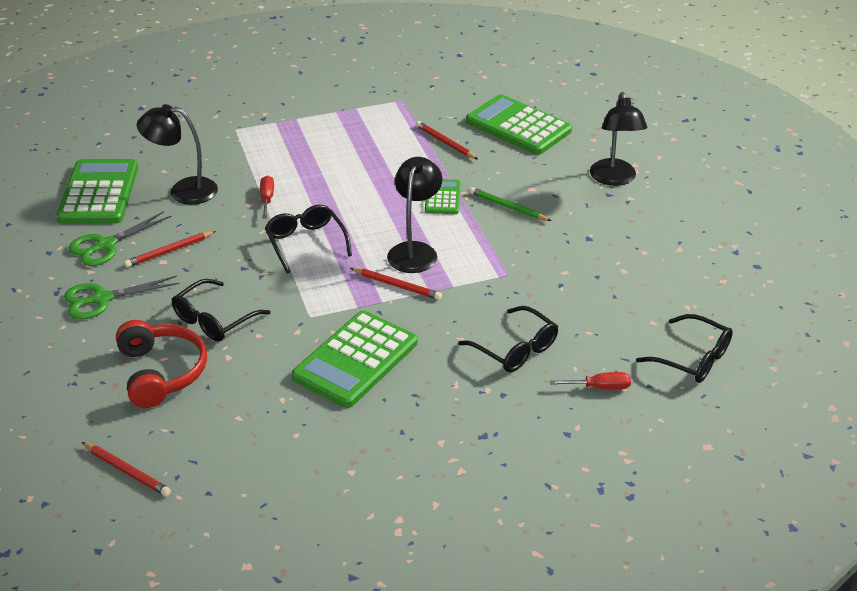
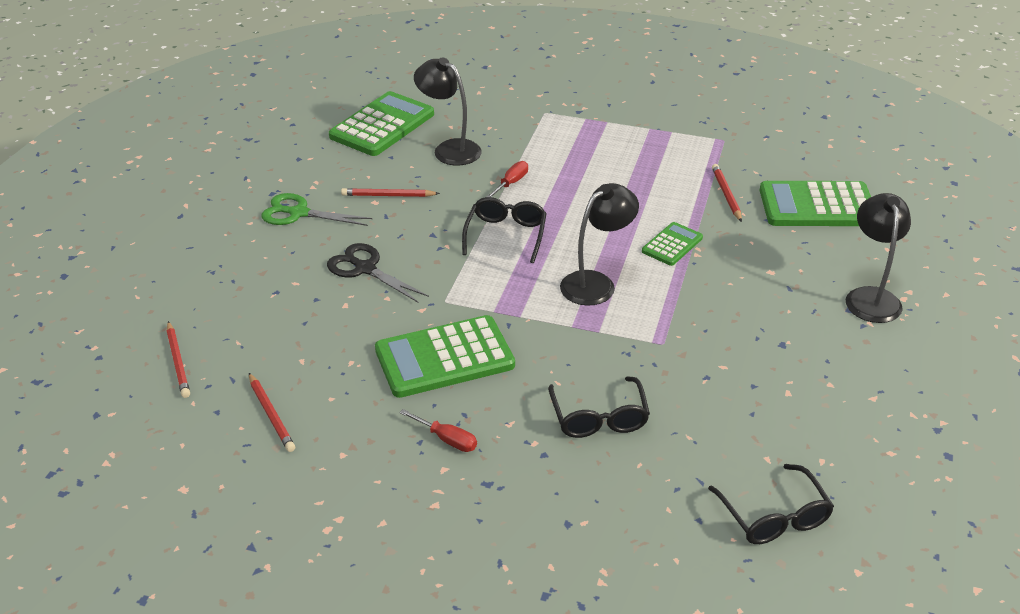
camera: 35 degrees right, 0 degrees up
green scissors [69,211,172,266] -> none
red headphones [116,320,207,408] -> none
black glasses [172,279,271,342] -> black scissors [327,243,429,303]
red pencil [350,268,442,300] -> red pencil moved to [249,373,295,452]
green calculator [466,94,572,155] -> green calculator turned 75 degrees counterclockwise [760,181,871,226]
green pencil [469,187,552,221] -> none
red screwdriver [550,372,631,390] -> red screwdriver moved to [399,409,477,452]
black lamp [590,92,647,186] -> black lamp turned 150 degrees clockwise [846,193,911,323]

